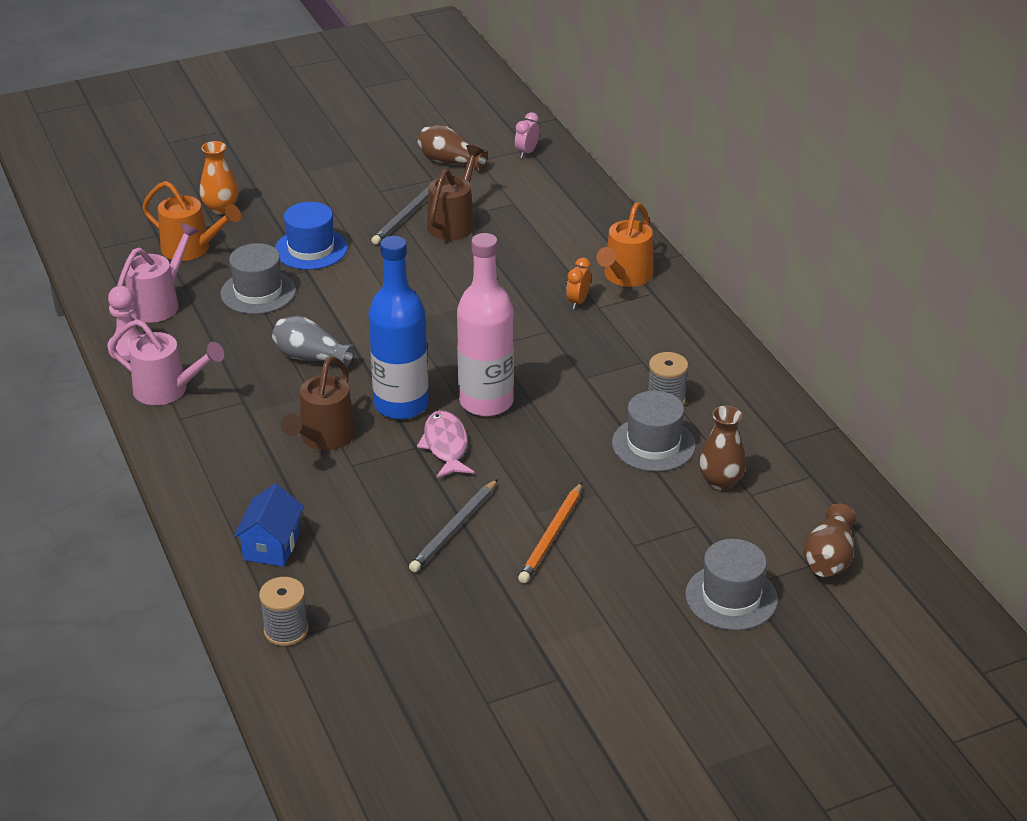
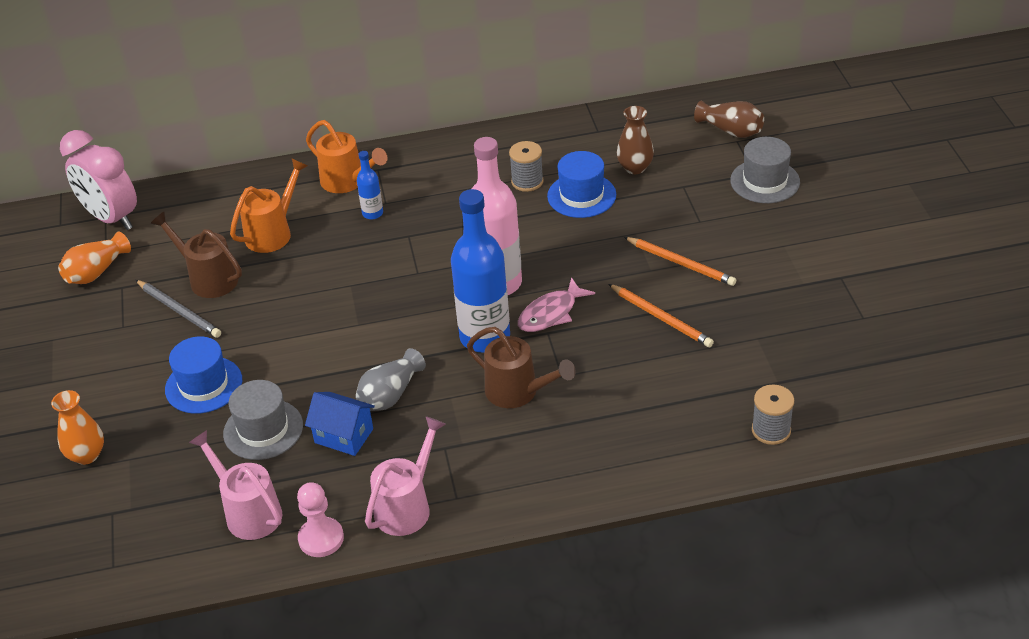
camera: 75 degrees left, 5 degrees up
orange watering can [142,181,241,261] -> orange watering can moved to [230,159,307,253]
blue house [233,484,304,567] -> blue house moved to [305,392,375,456]
grey pencil [409,479,498,572] -> orange pencil [609,284,714,347]
pink fish [417,410,474,478] -> pink fish turned 45 degrees counterclockwise [518,277,595,332]
brown vase [418,125,488,171] -> orange vase [58,232,131,284]
pink clock [515,112,539,158] -> pink clock [60,130,137,230], size x2.34
orange clock [566,258,591,309] -> blue bottle [357,151,383,219]
grey hat [612,391,696,472] -> blue hat [547,151,616,218]

